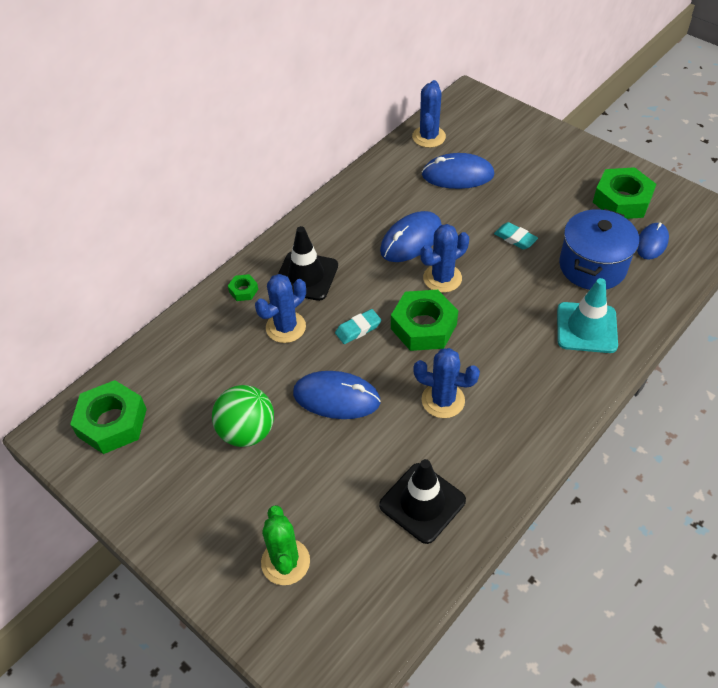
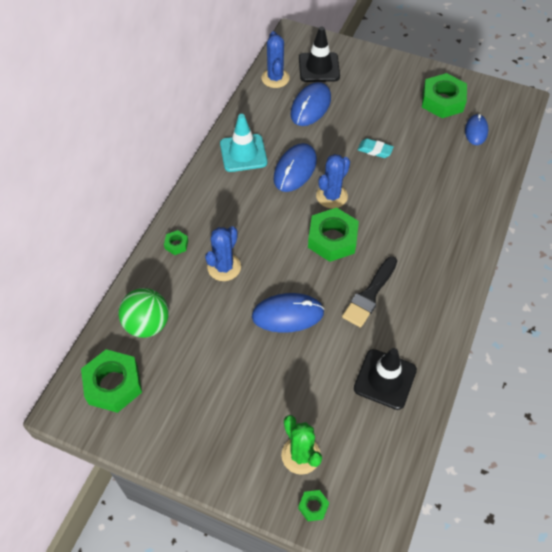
camera: 20 degrees left, 5 degrees up
green ball [212,385,274,447] -> green ball moved to [119,288,169,338]
black traffic cone [278,226,338,301] -> black traffic cone moved to [299,26,340,82]
turquoise eraser [335,309,381,344] -> none
blue cactus [413,348,480,418] -> black brush [342,256,397,328]
blue mouse [422,153,494,189] -> blue mouse turned 45 degrees counterclockwise [291,82,331,126]
turquoise traffic cone [557,278,618,353] -> turquoise traffic cone moved to [220,114,267,172]
blue pot [559,209,639,290] -> none
none -> green nut [298,490,329,521]

